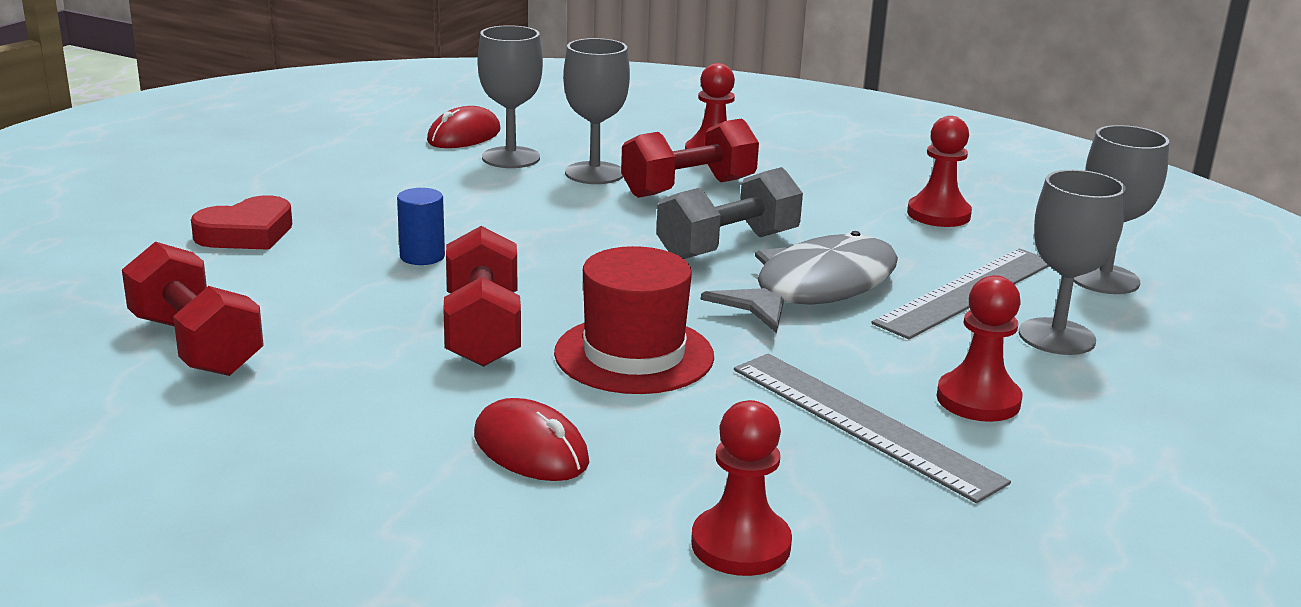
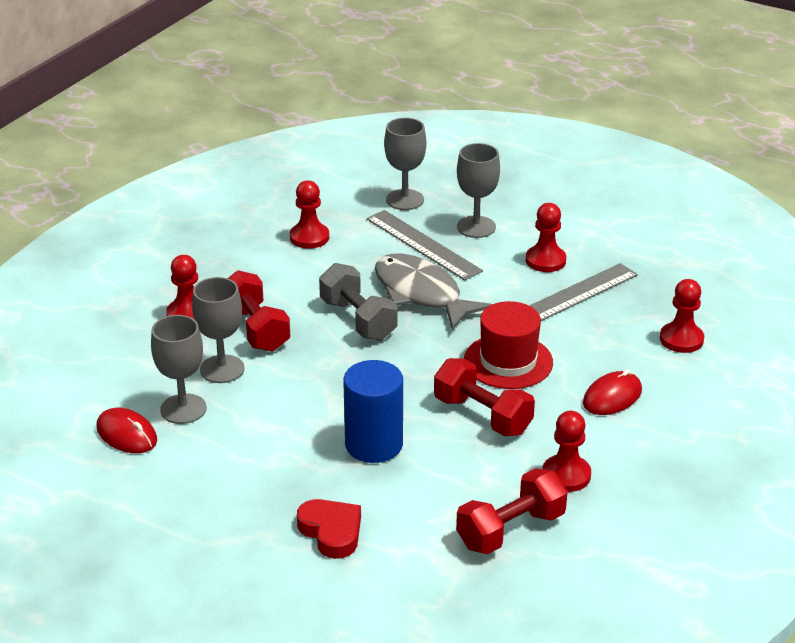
camera: 85 degrees left, 10 degrees up
blue cylinder [397,188,445,265] -> blue cylinder [343,360,403,463], size x1.91
red dumbbell [443,226,521,367] -> red dumbbell turned 45 degrees clockwise [434,358,535,436]
none -> red pawn [542,411,591,492]

